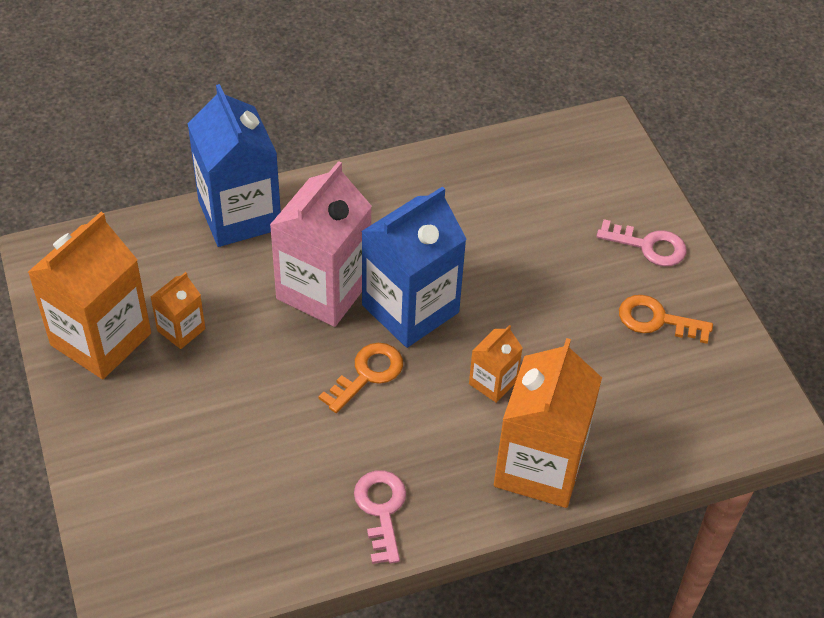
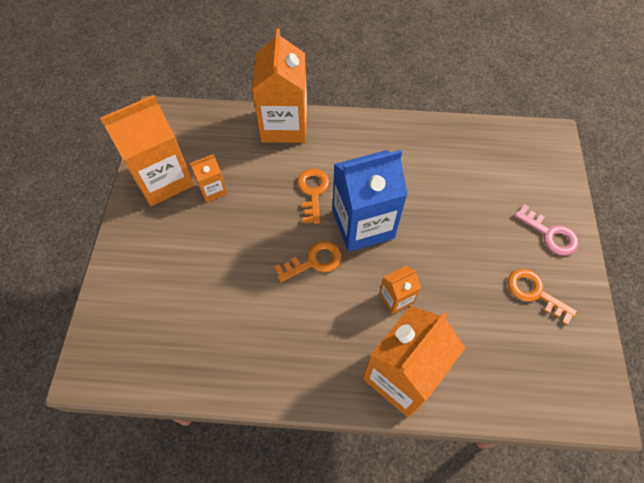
camera: 25 degrees right, 10 degrees up
blue carton [188,84,281,247] -> orange carton [252,28,307,143]
pink carton [270,161,372,327] -> orange key [297,169,329,224]
pink key [354,470,406,564] -> none

